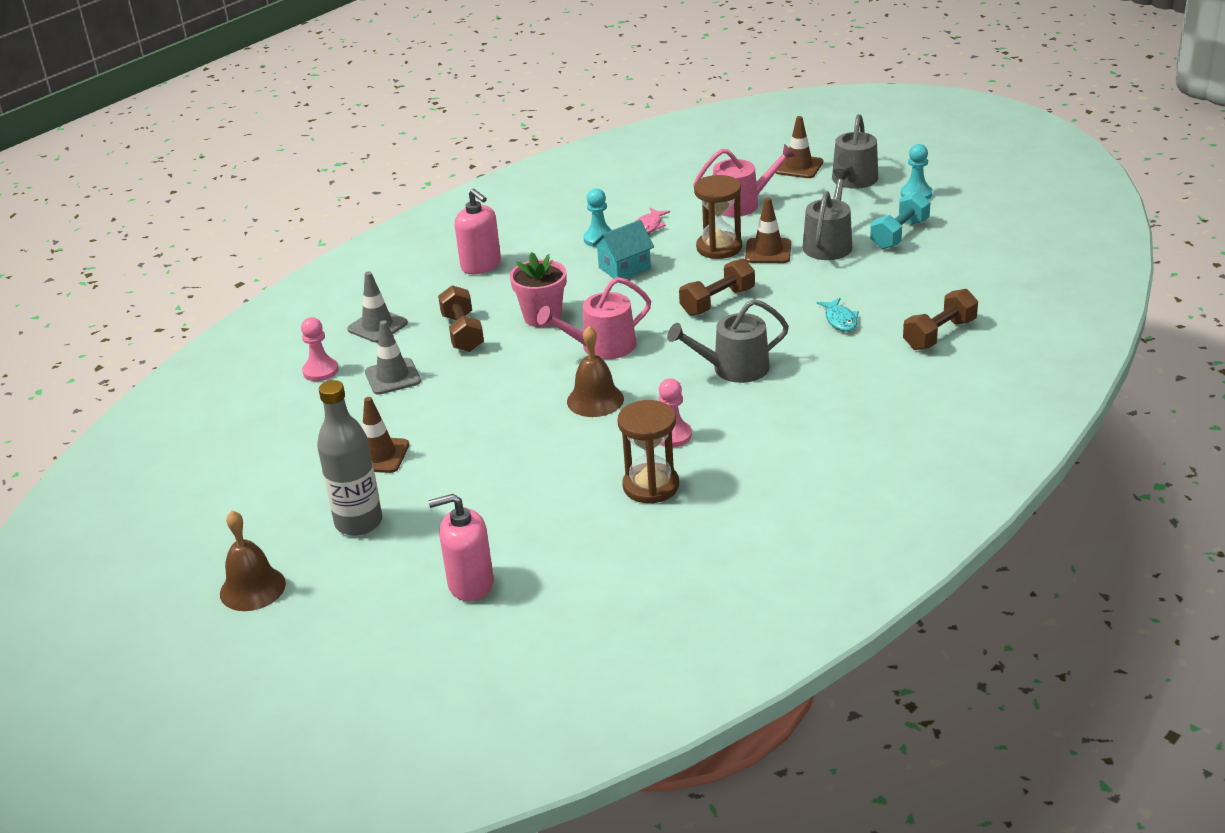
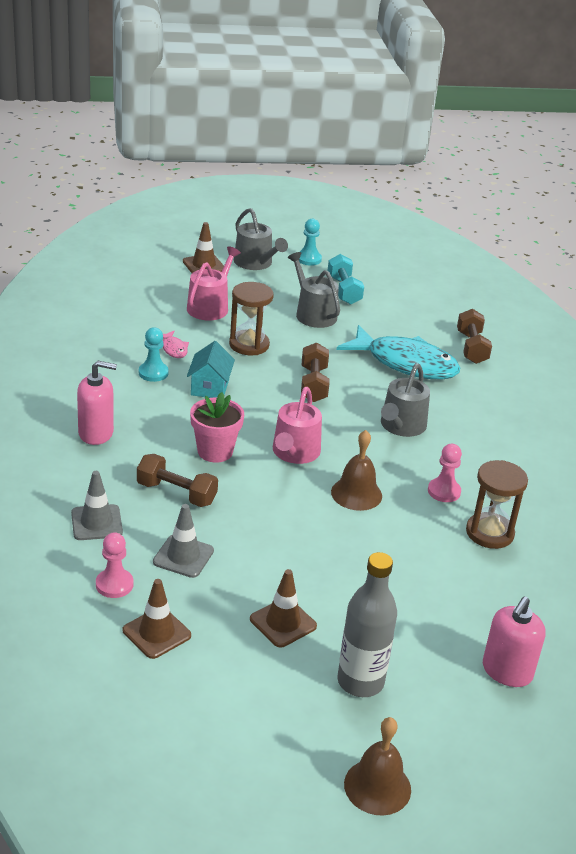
camera: 55 degrees left, 0 degrees up
brown traffic cone [745,197,791,263] -> brown traffic cone moved to [123,579,191,659]
turquoise fish [817,298,859,331] -> turquoise fish [337,325,460,380], size x2.46

